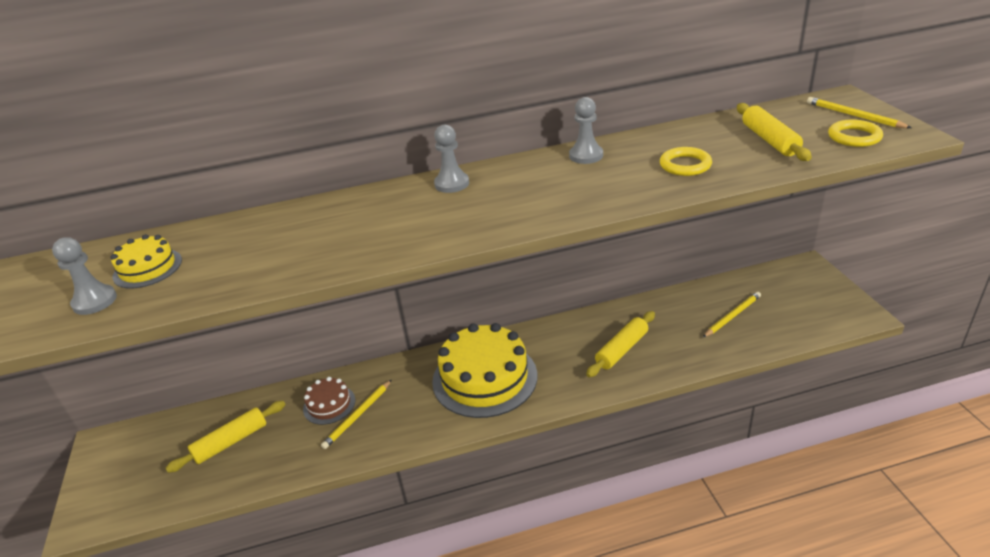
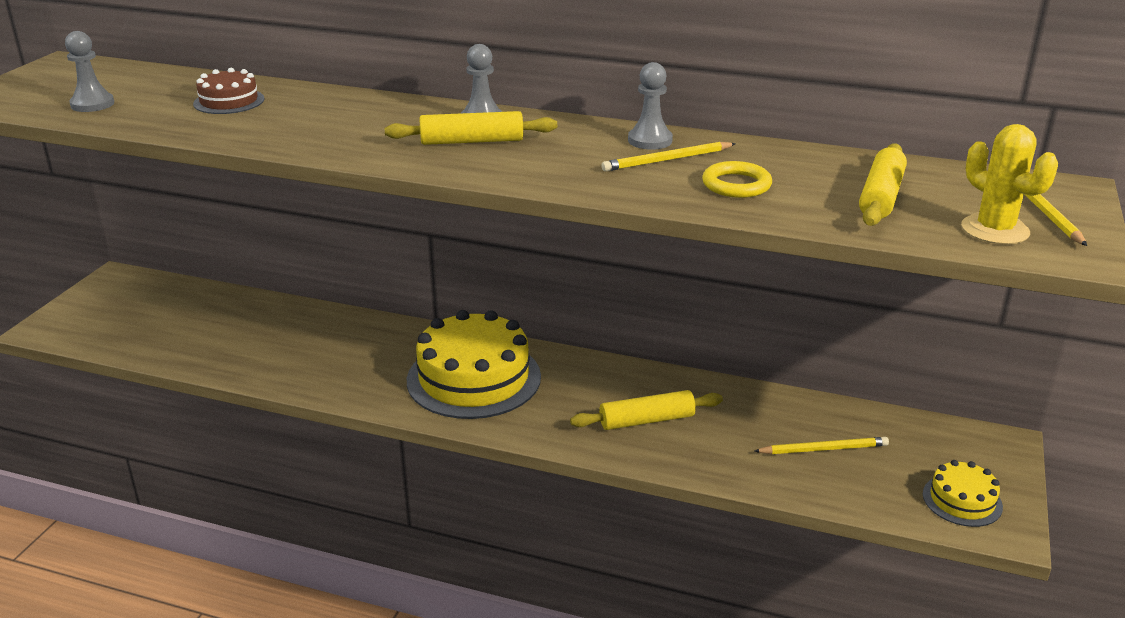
camera: 30 degrees right, 5 degrees down
yellow cake [111,234,182,289] -> yellow cake moved to [923,460,1003,527]
yellow rolling pin [165,401,285,473] -> yellow rolling pin moved to [385,111,557,145]
brown cake [303,377,355,425] -> brown cake moved to [193,68,265,114]
yellow pencil [321,380,391,449] -> yellow pencil moved to [601,142,736,171]
yellow ring [828,120,883,147] -> yellow cactus [961,124,1058,245]

